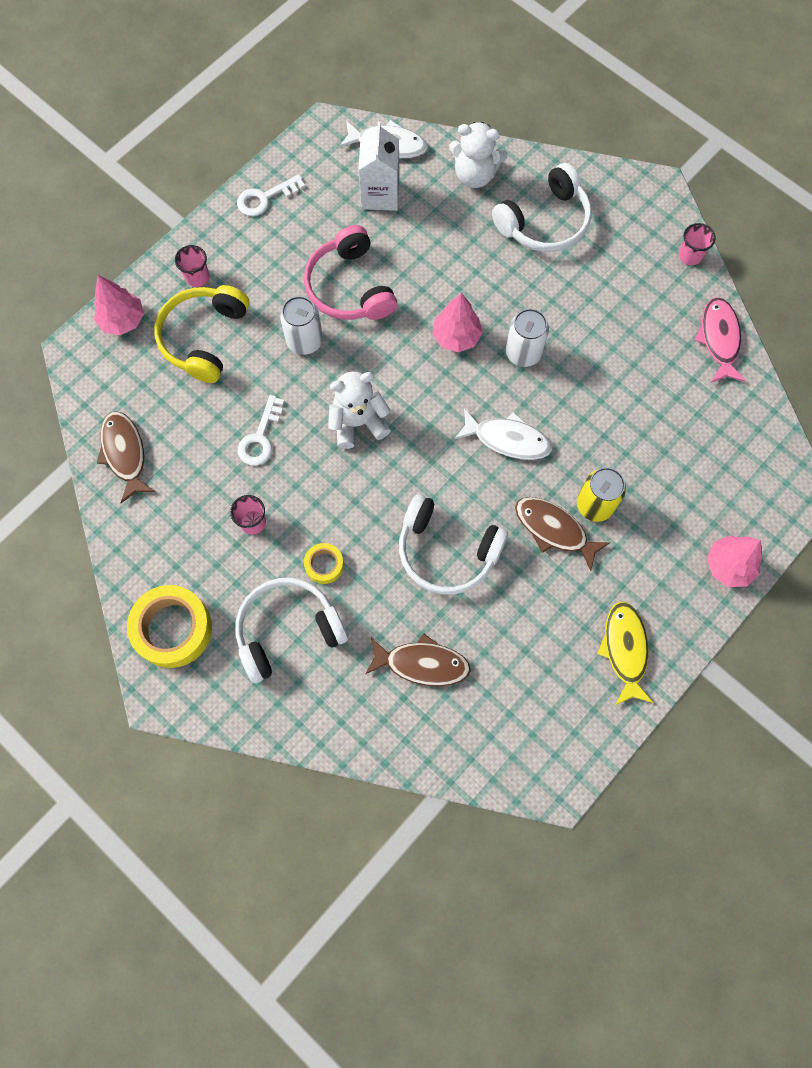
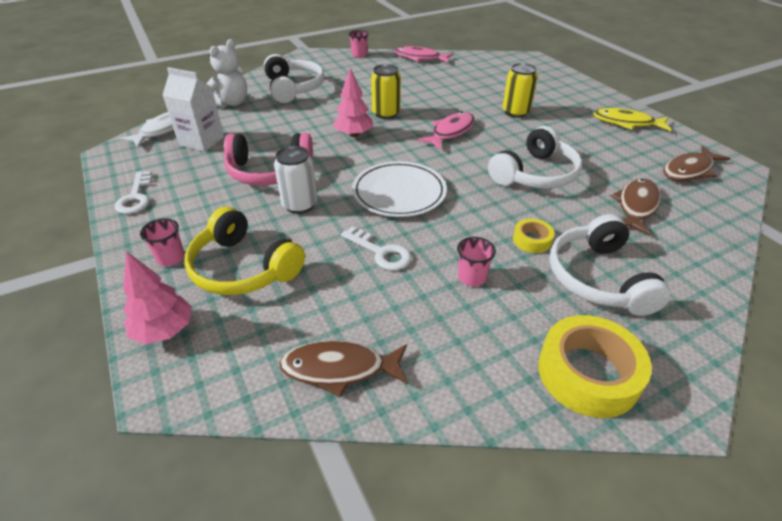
camera: 70 degrees left, 30 degrees down
white teddy bear [328,371,391,449] -> white plate [352,161,447,217]
white fish [454,408,552,460] -> pink fish [417,112,475,149]
white can [505,308,549,367] -> yellow can [371,64,401,119]
brown fish [515,497,611,571] -> brown fish moved to [663,146,730,181]
pink tree [707,535,762,587] -> none

